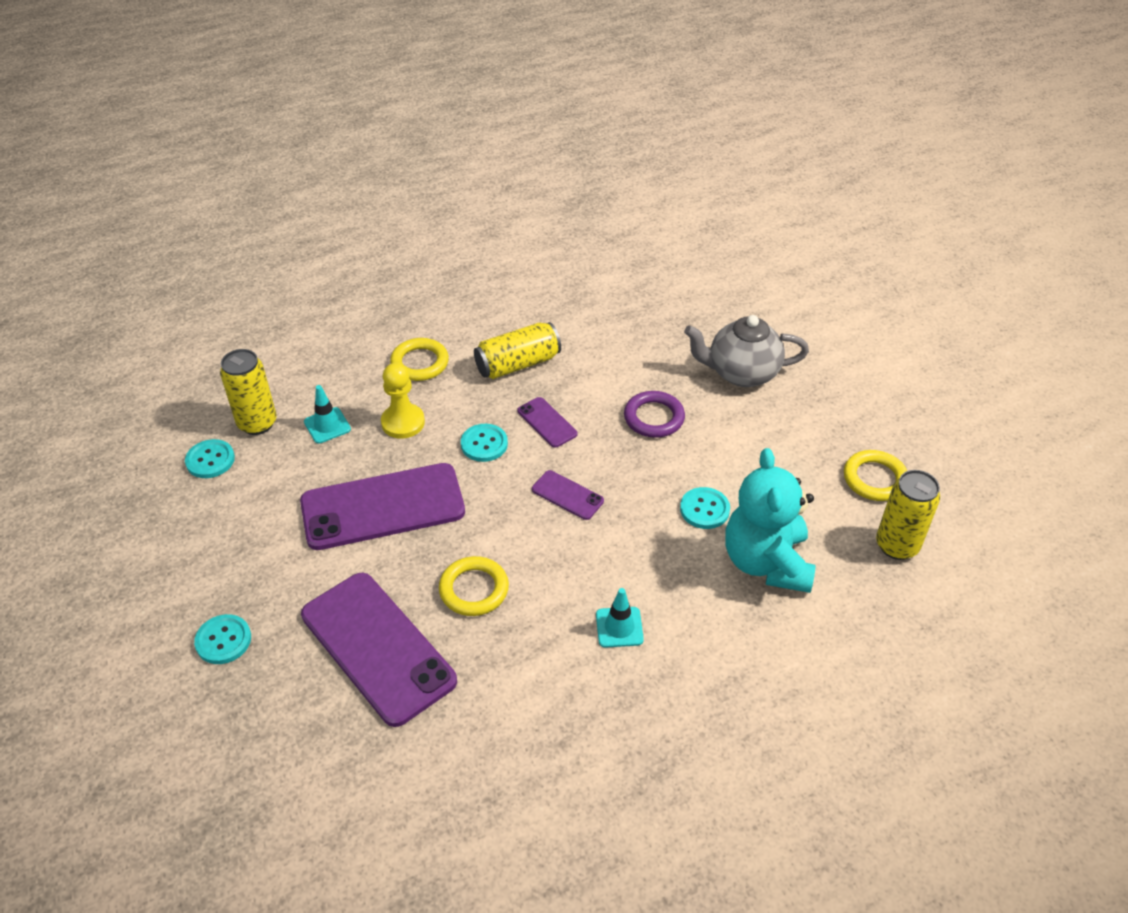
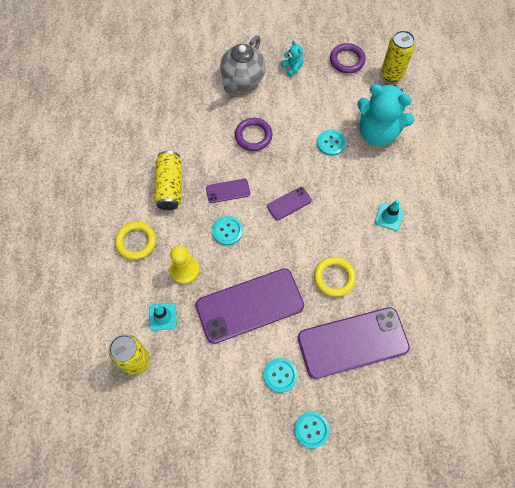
camera: 65 degrees left, 20 degrees up
turquoise button [185,439,235,478] -> turquoise button moved to [264,358,297,393]
purple phone [300,463,465,550] -> purple phone turned 60 degrees clockwise [195,268,304,344]
yellow ring [844,450,907,501] -> purple ring [330,43,366,73]
none -> turquoise teddy bear [281,40,303,77]

